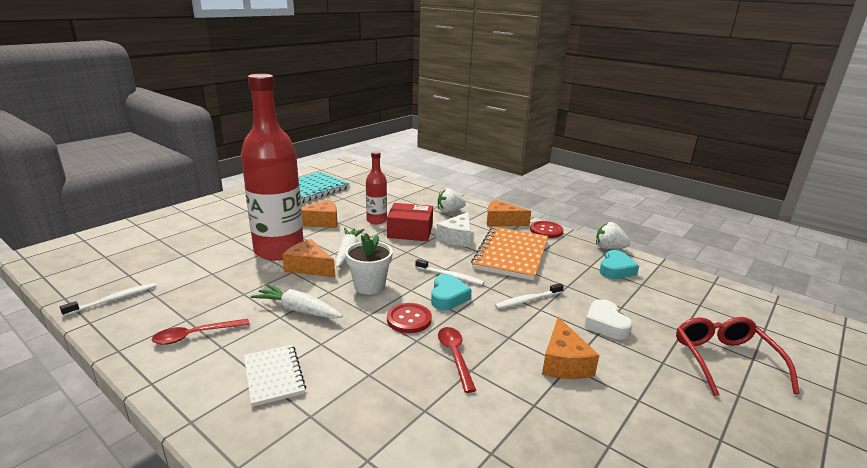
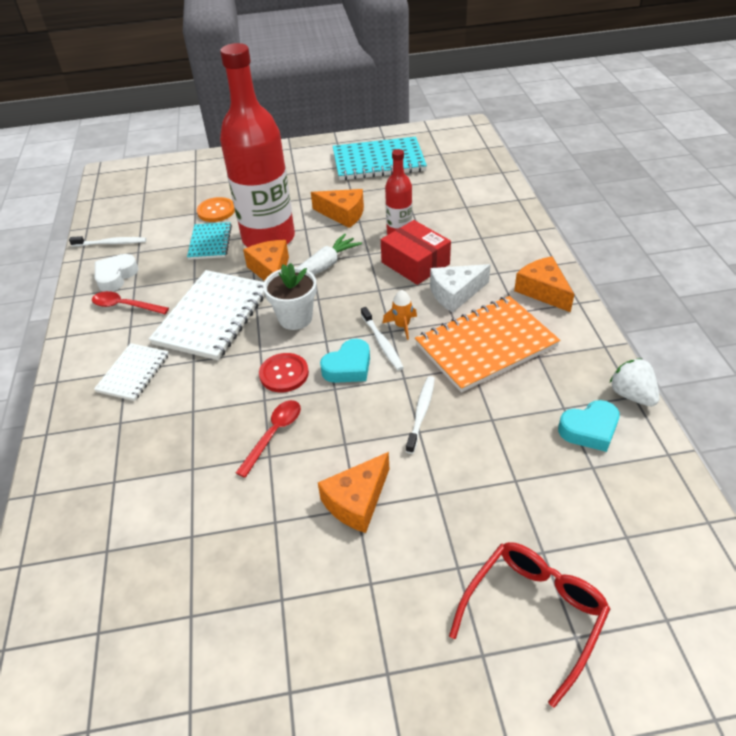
camera: 45 degrees right, 20 degrees up
white carrot [251,284,343,319] -> white notebook [149,270,265,360]
white strawberry [437,188,466,213] -> none
white toothbrush [495,283,564,309] -> white toothbrush turned 90 degrees clockwise [406,376,435,454]
red button [530,221,563,238] -> none
white heart [584,299,632,340] -> white heart moved to [95,254,138,292]
none -> turquoise notebook [187,222,232,260]
none -> orange button [197,197,235,222]
none -> orange rocket [383,290,417,340]

